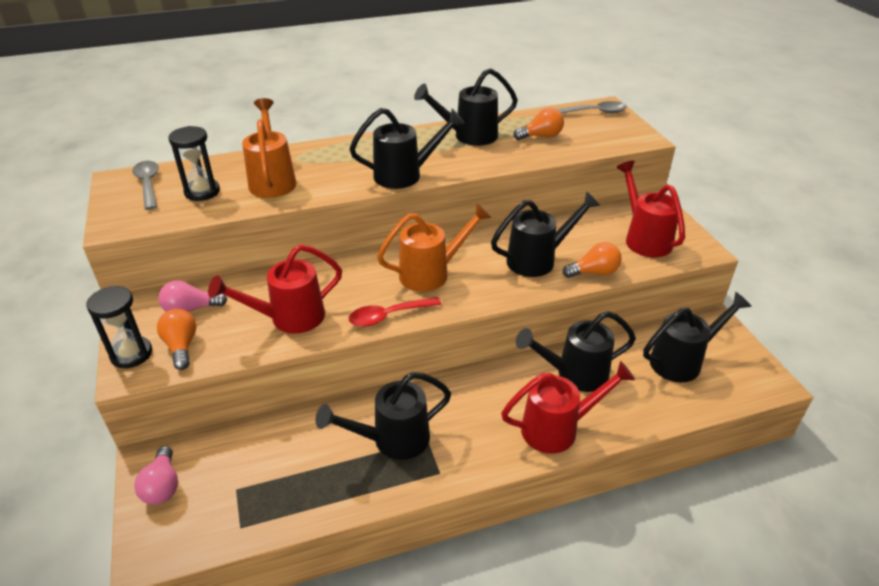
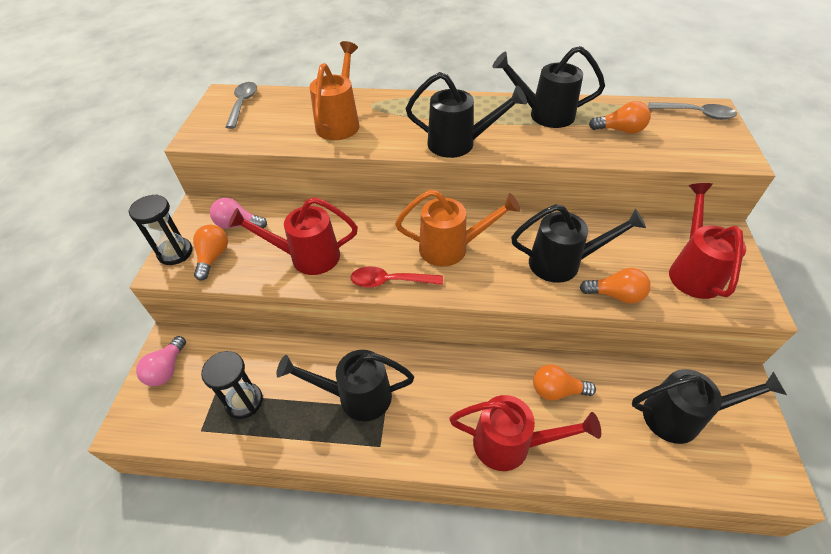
camera: 25 degrees right, 10 degrees up
black hourglass [169,126,220,201] -> black hourglass moved to [201,351,263,419]
black watering can [516,311,636,392] -> orange light bulb [533,364,596,401]

